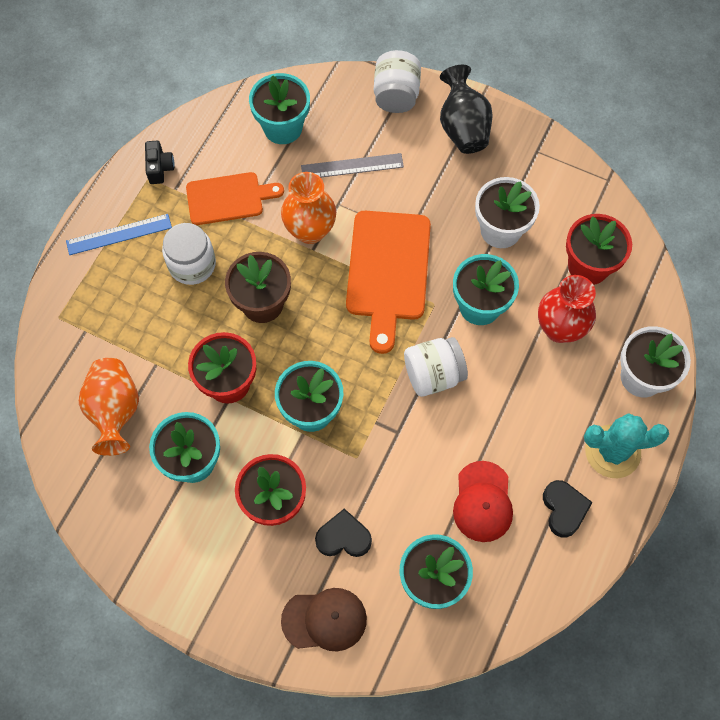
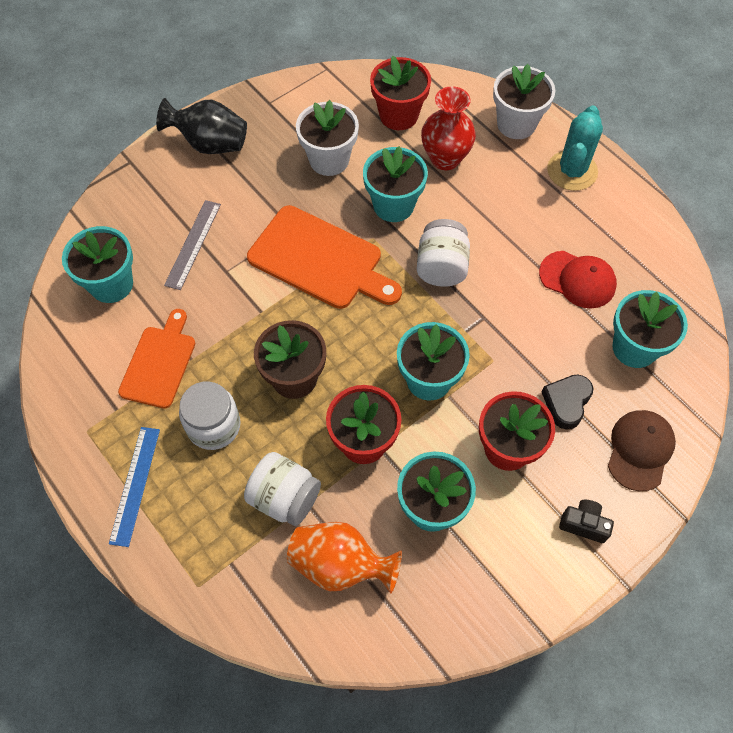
camera: 65 degrees left, 5 degrees down
black camera [145,141,174,184] -> black camera moved to [559,500,614,543]
orange vase [281,172,336,244] -> none
white jar [374,50,421,113] -> white jar moved to [244,452,321,526]
black heart [543,480,593,538] -> none

